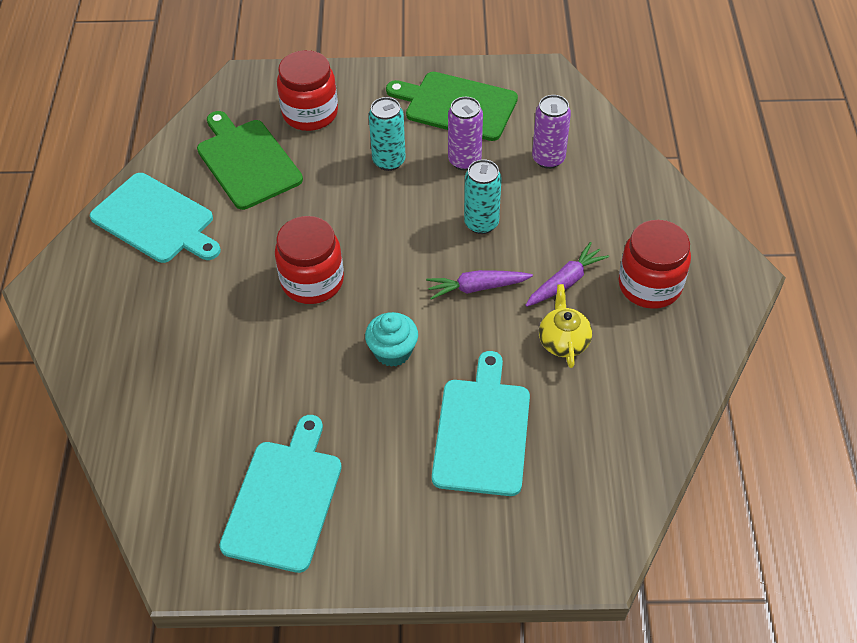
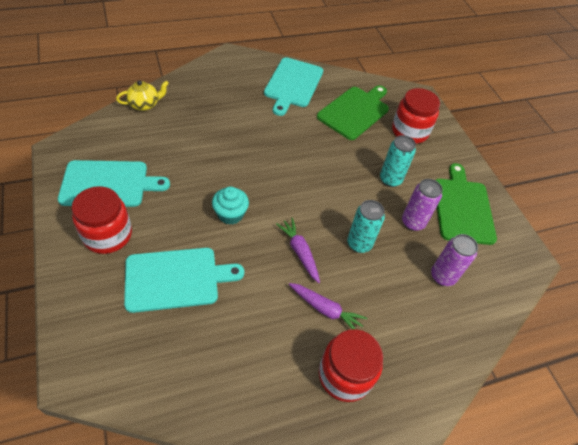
camera: 65 degrees right, 0 degrees up
red jar [275,216,344,304] -> red jar moved to [72,186,132,254]
yellow teapot [539,284,592,368] -> yellow teapot moved to [116,81,169,111]

